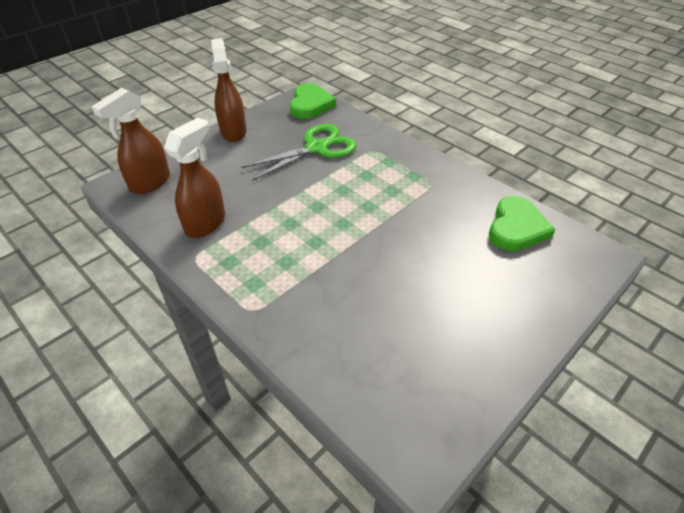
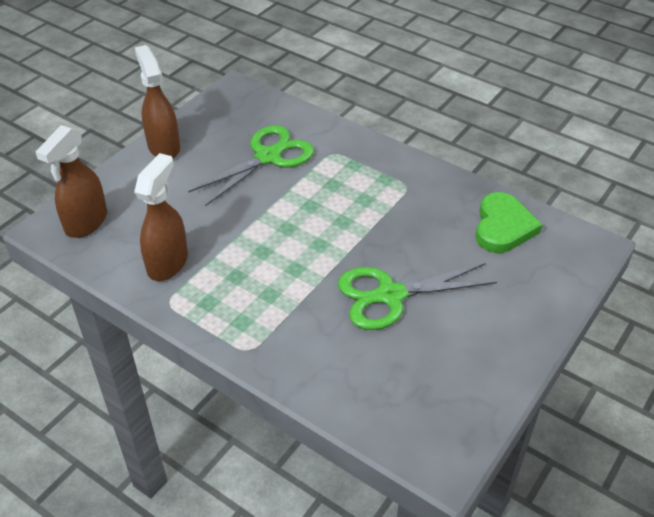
camera: 10 degrees left, 0 degrees up
green heart [290,83,336,119] -> none
none -> green scissors [338,263,497,330]

